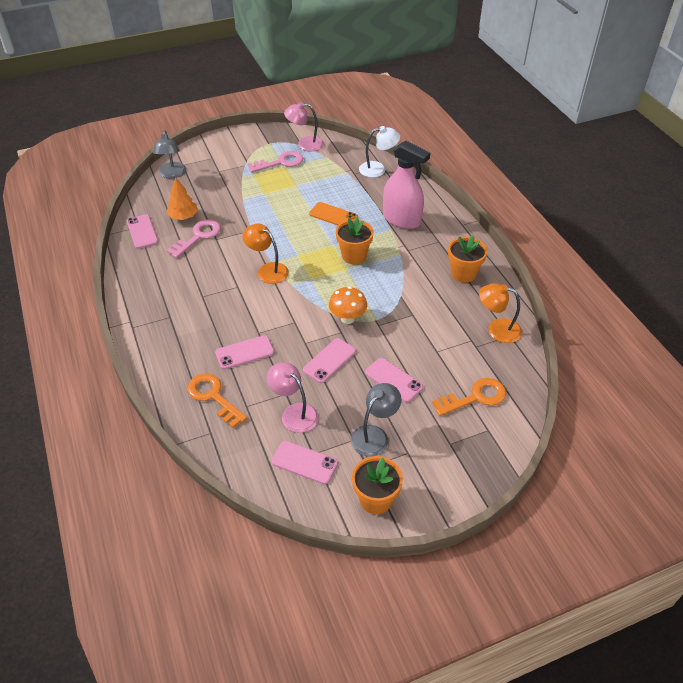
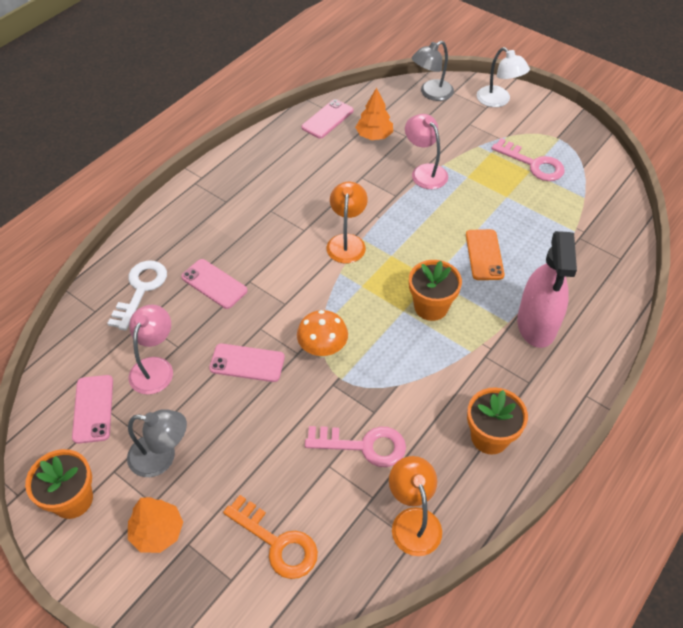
camera: 60 degrees right, 5 degrees up
pink key [166,220,221,258] -> pink key moved to [305,426,406,467]
orange key [188,373,247,428] -> white key [107,261,167,331]
pink lamp [284,102,324,152] -> pink lamp moved to [405,114,448,189]
white lamp [359,126,400,178] -> white lamp moved to [477,47,530,107]
pink phone [365,358,423,402] -> none
none -> orange tree [128,497,183,553]

